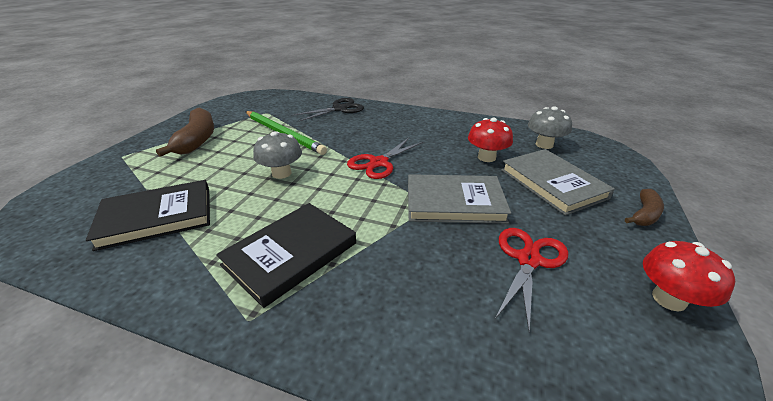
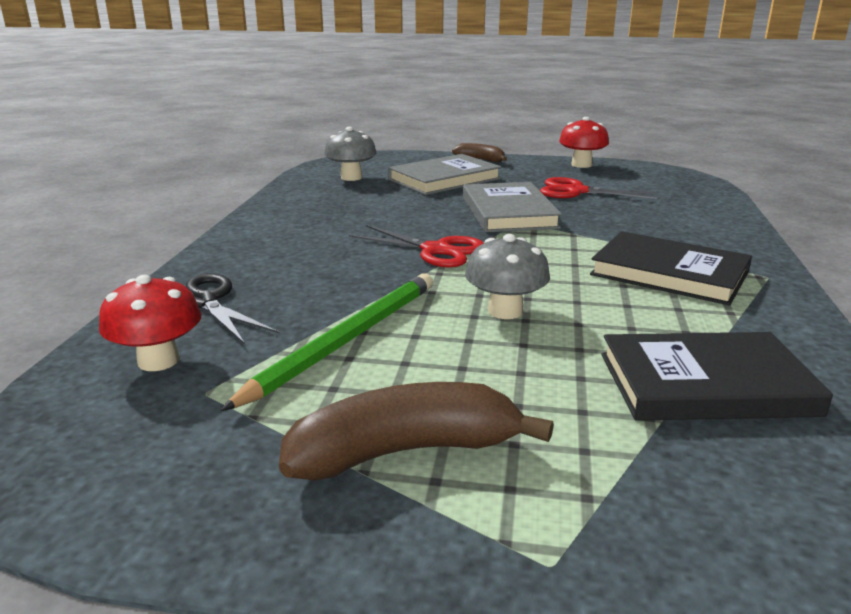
camera: 100 degrees left, 10 degrees down
black book [86,180,210,251] -> black book turned 60 degrees counterclockwise [601,332,833,421]
red mushroom [468,118,513,162] -> red mushroom moved to [99,275,201,371]

